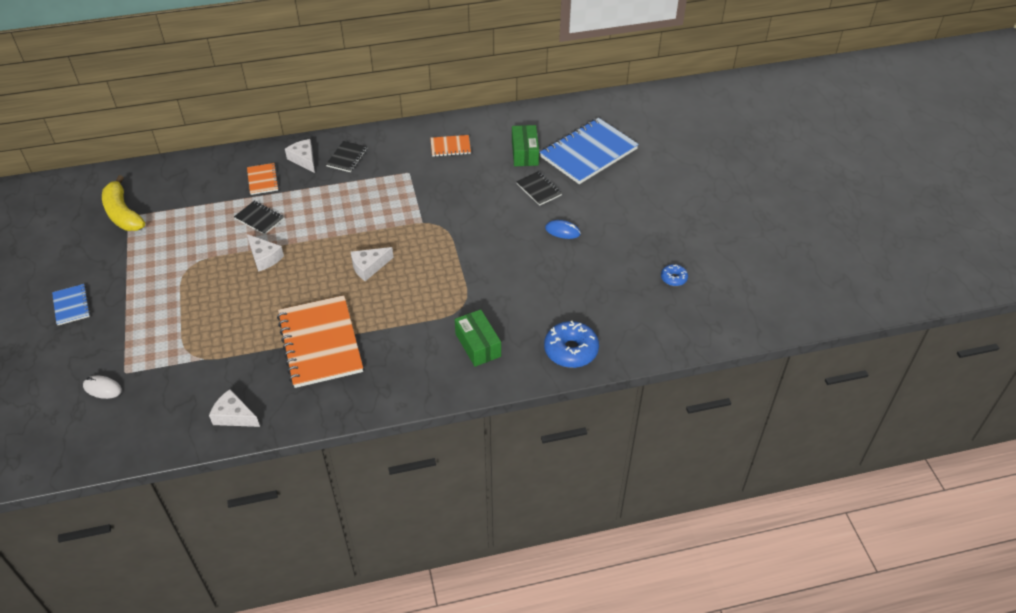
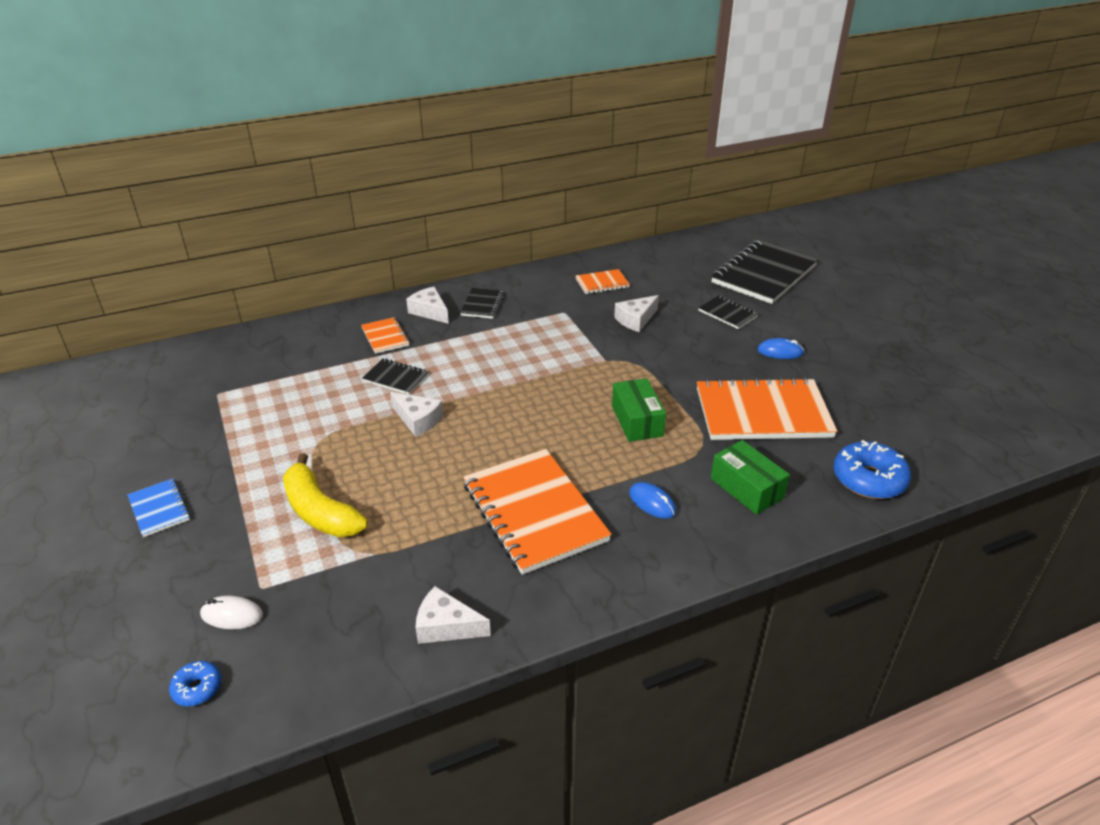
camera: 10 degrees left, 10 degrees down
yellow banana [102,175,145,231] -> yellow banana moved to [283,453,368,537]
white cheese [351,247,394,281] -> white cheese moved to [614,295,659,332]
green box [512,125,539,166] -> green box moved to [612,378,666,442]
blue notebook [540,118,639,184] -> black notebook [711,240,818,304]
blue donut [661,264,688,286] -> blue donut moved to [169,661,221,706]
none -> blue mouse [629,482,676,519]
none -> orange notebook [697,377,837,440]

